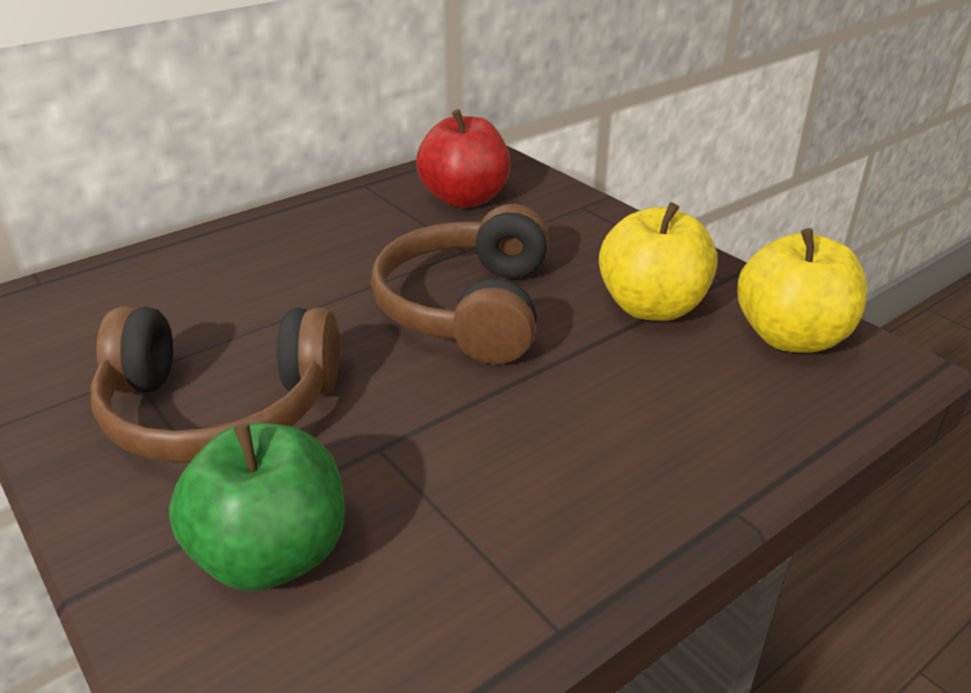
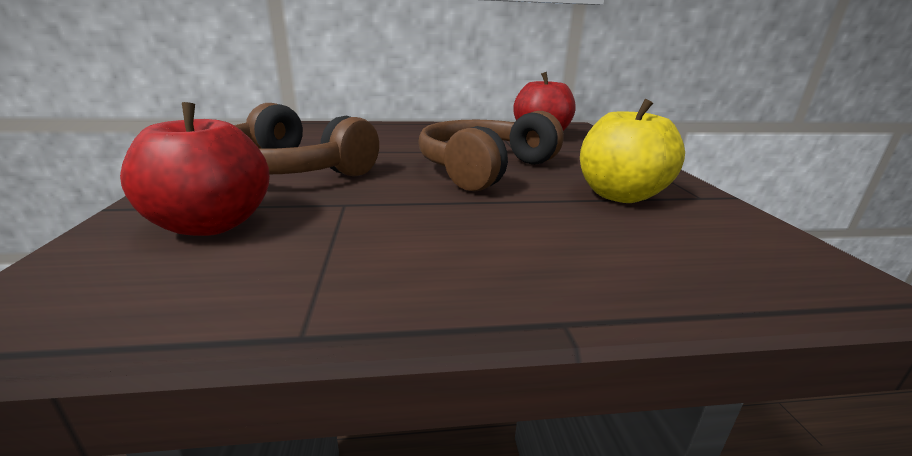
camera: 30 degrees right, 10 degrees down
green apple [169,423,345,591] -> red apple [120,102,270,236]
yellow apple [737,228,867,353] -> none

